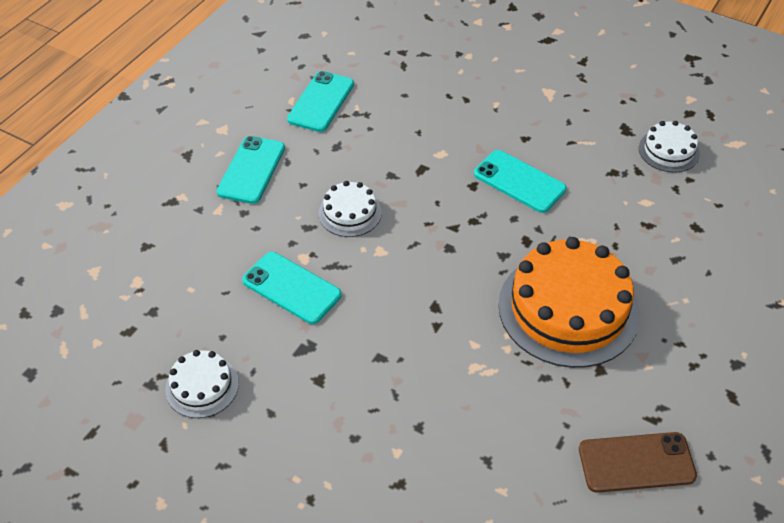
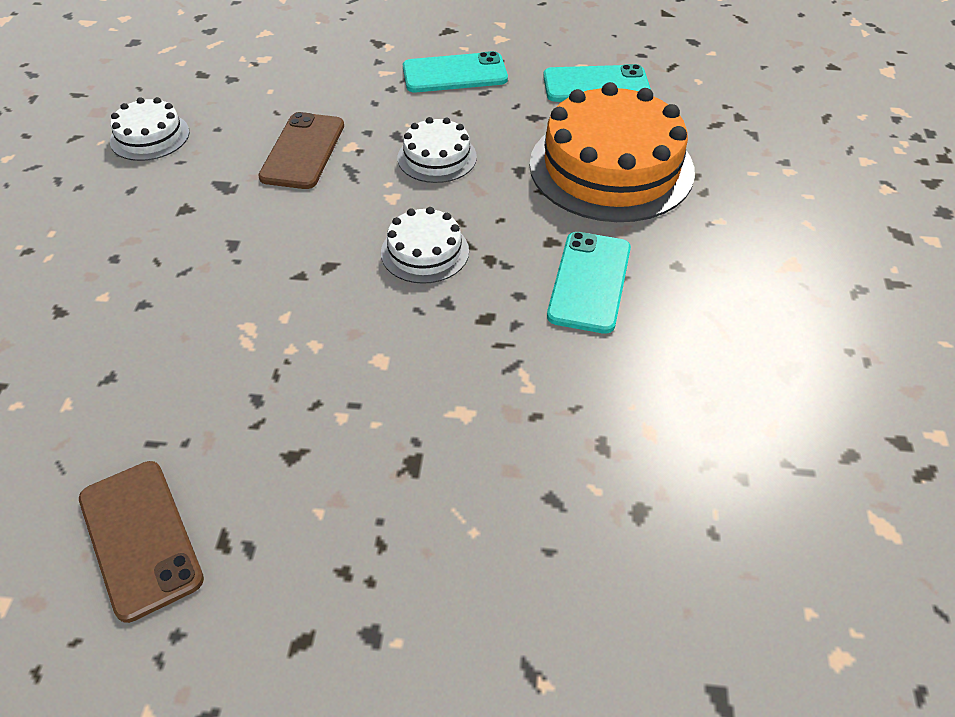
camera: 65 degrees right, 0 degrees up
turquoise phone [242,252,342,324] -> brown phone [258,112,344,189]
orange cake [498,237,640,368] -> orange cake moved to [530,82,695,222]
white cake [639,121,700,172] -> white cake moved to [381,207,469,284]

